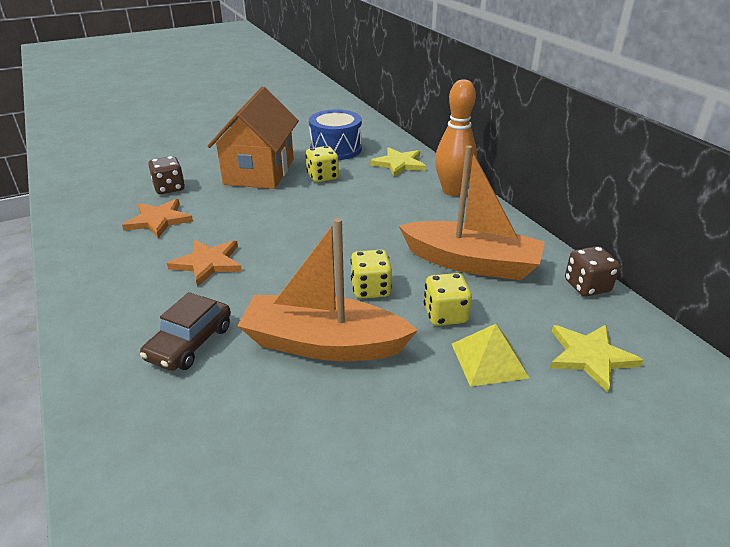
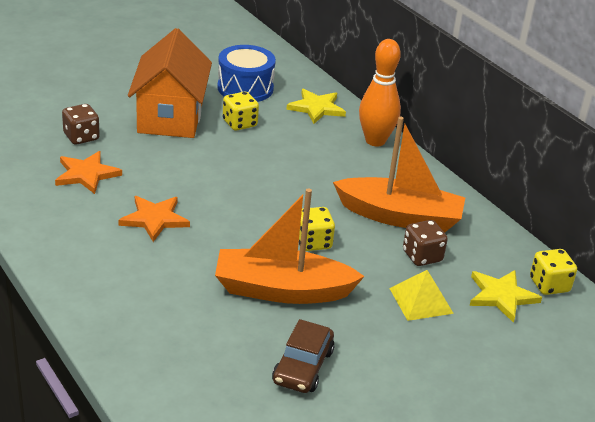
camera: 10 degrees left, 0 degrees up
brown car [140,292,231,371] -> brown car moved to [272,319,335,393]
yellow dice [424,273,472,326] -> yellow dice moved to [530,249,577,295]
brown dice [565,246,620,296] -> brown dice moved to [403,220,448,266]

